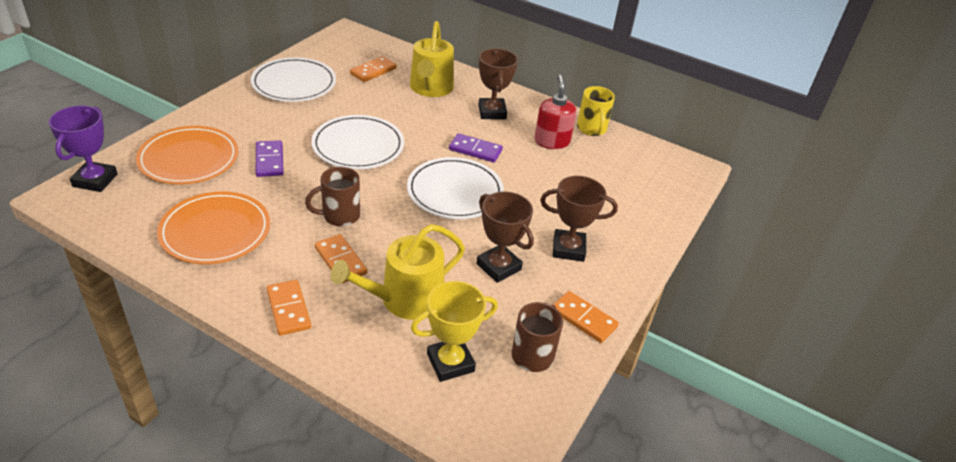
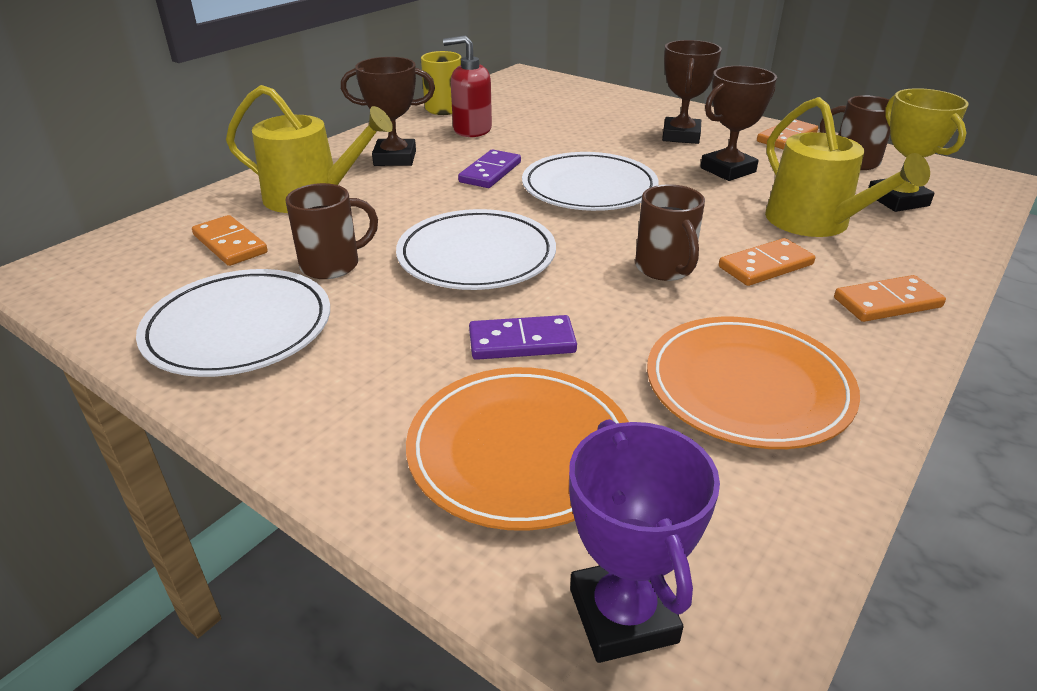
camera: 80 degrees left, 5 degrees down
purple trophy [49,106,118,192] -> purple trophy turned 60 degrees clockwise [569,419,720,663]
none -> brown mug [285,183,378,279]

